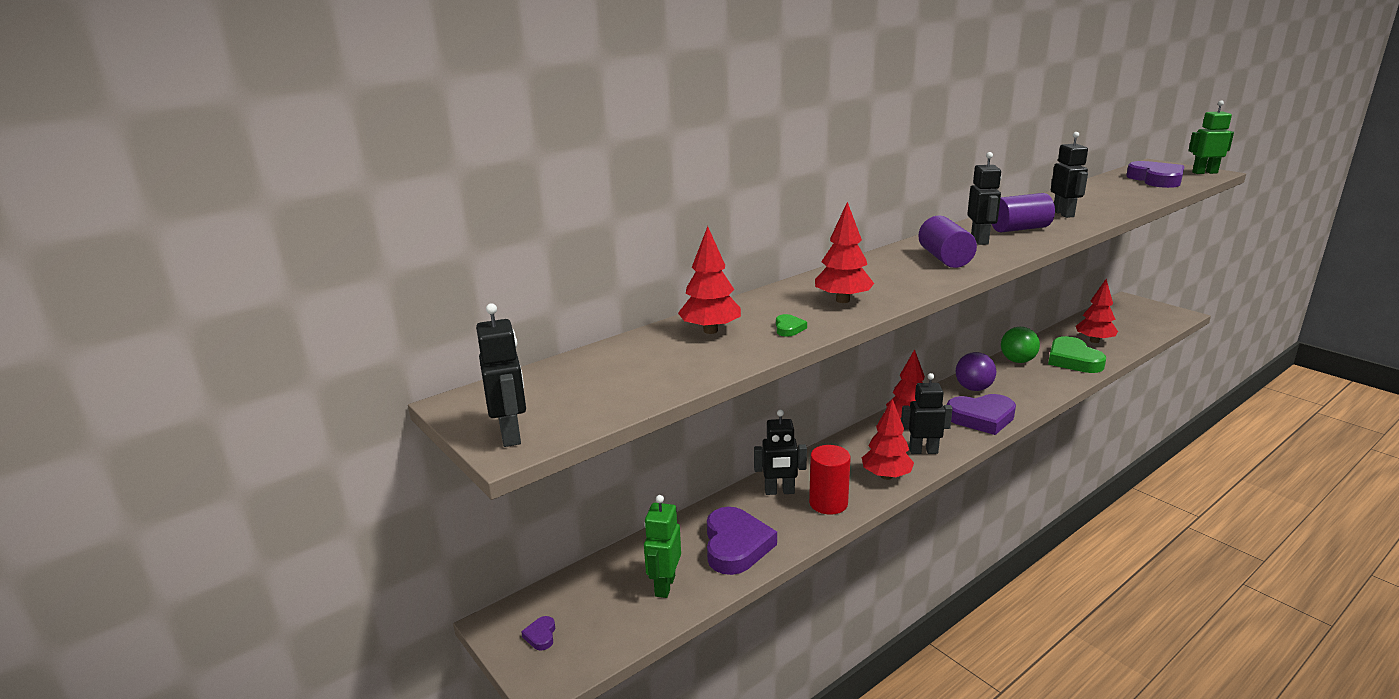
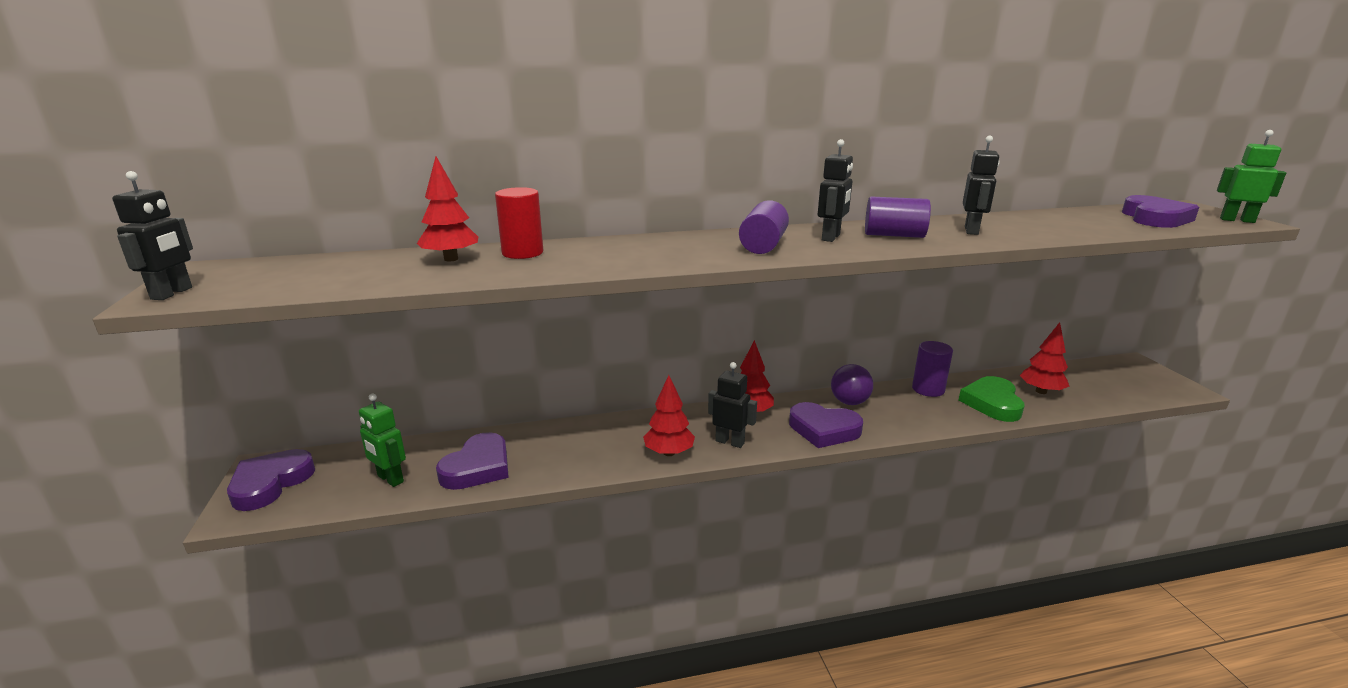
camera: 25 degrees right, 0 degrees up
purple heart [521,616,555,651] -> purple heart [227,449,315,511], size x2.48
green robot [644,495,681,598] -> green robot turned 90 degrees counterclockwise [359,394,406,487]
black robot [754,410,807,495] -> none
green heart [776,314,807,337] -> none
red cylinder [809,445,851,515] -> red cylinder moved to [495,187,543,259]
red tree [815,202,874,303] -> none
green ball [1001,327,1040,363] -> purple cylinder [912,341,953,397]

